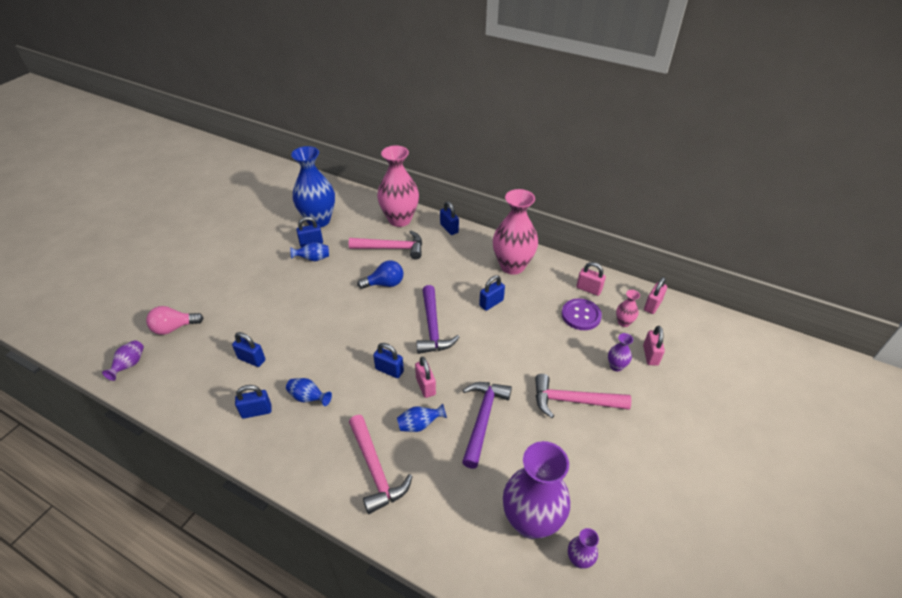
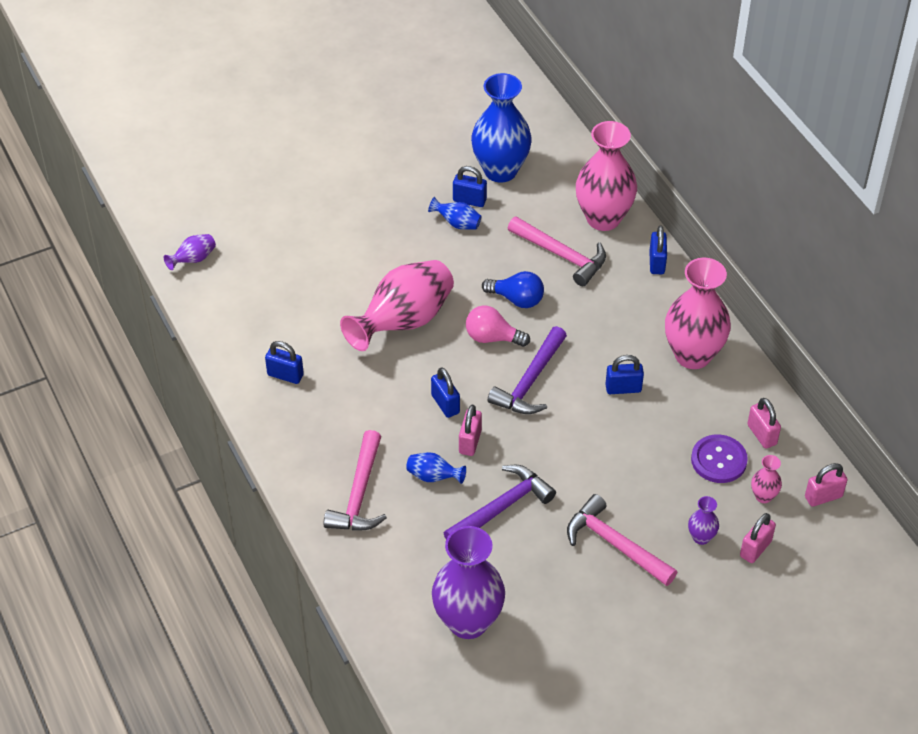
camera: 35 degrees right, 5 degrees up
pink light bulb [146,306,204,335] -> pink light bulb moved to [466,305,530,347]
blue padlock [232,332,265,367] -> none
blue vase [286,378,332,406] -> none
purple vase [568,528,599,569] -> none
none -> pink vase [340,260,454,351]

